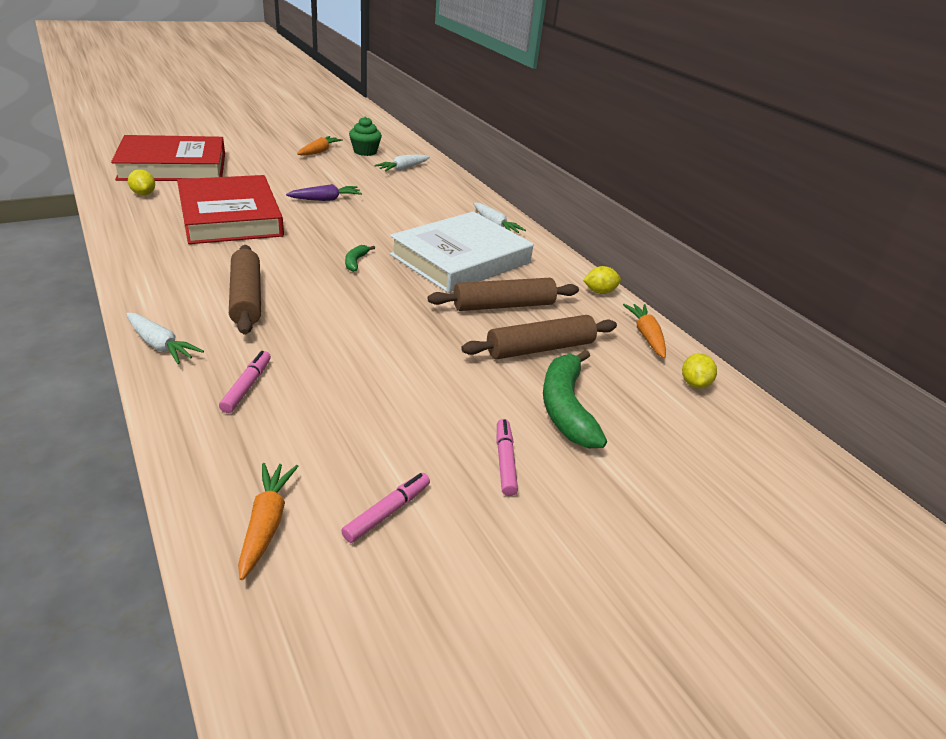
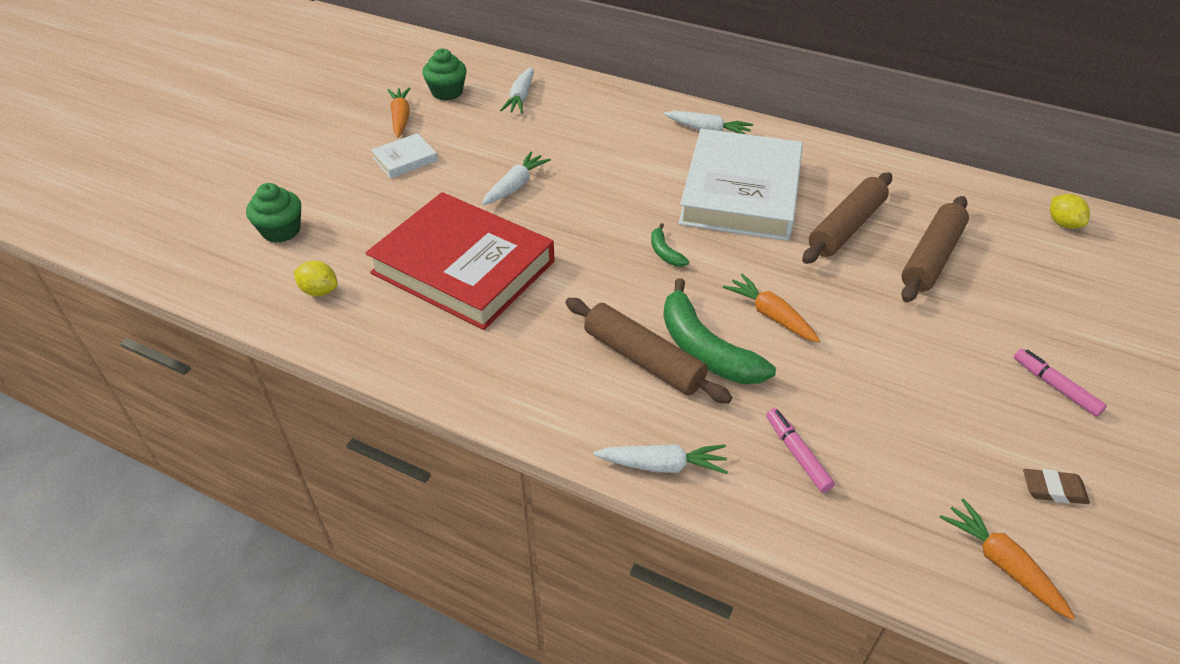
camera: 30 degrees left, 10 degrees up
red book [111,135,225,181] -> green cupcake [246,183,301,243]
purple carrot [286,184,362,201] -> white carrot [482,151,551,205]
pink marker [341,473,430,543] -> brown eraser [1023,469,1090,504]
green banana [543,350,607,448] -> green banana moved to [663,278,776,384]
yellow lemon [583,266,621,294] -> none
orange carrot [623,304,666,358] -> orange carrot moved to [723,274,820,343]
none -> white book [371,133,438,178]

